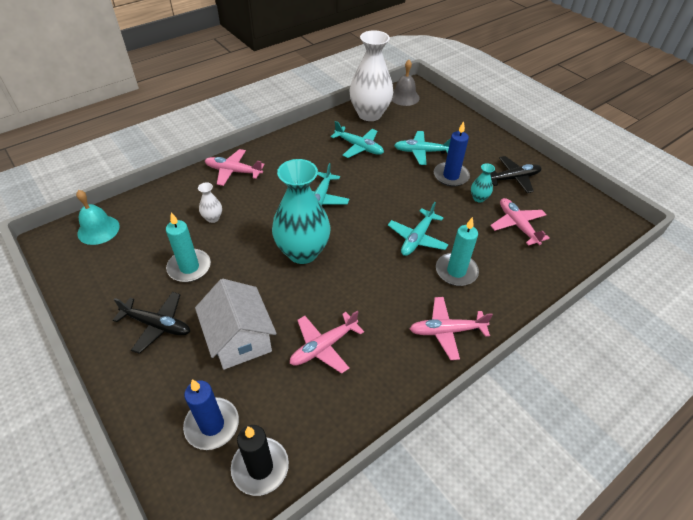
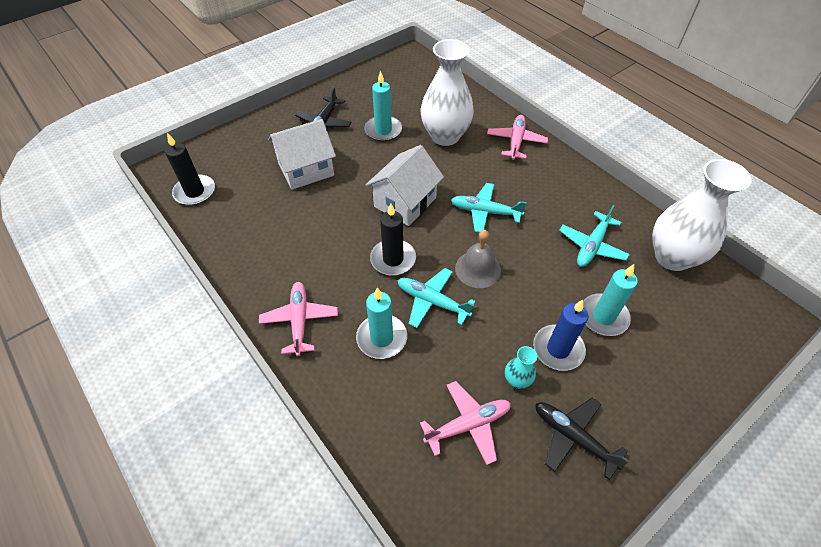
camera: 90 degrees right, 5 degrees up
turquoise bell [76,190,120,245] -> none
blue candle [183,379,239,450] -> none
white vase [198,182,222,223] -> white vase [421,39,474,146], size x2.37
turquoise vase [272,159,331,264] -> white house [366,145,444,226]
pink plane [290,311,364,374] -> none
grey bell [392,60,420,106] -> grey bell moved to [455,230,501,288]
turquoise plane [394,131,451,165] -> turquoise candle [583,264,638,336]
black plane [490,156,541,193] -> black plane turned 150 degrees clockwise [535,398,629,480]
none -> black candle [370,203,416,276]

